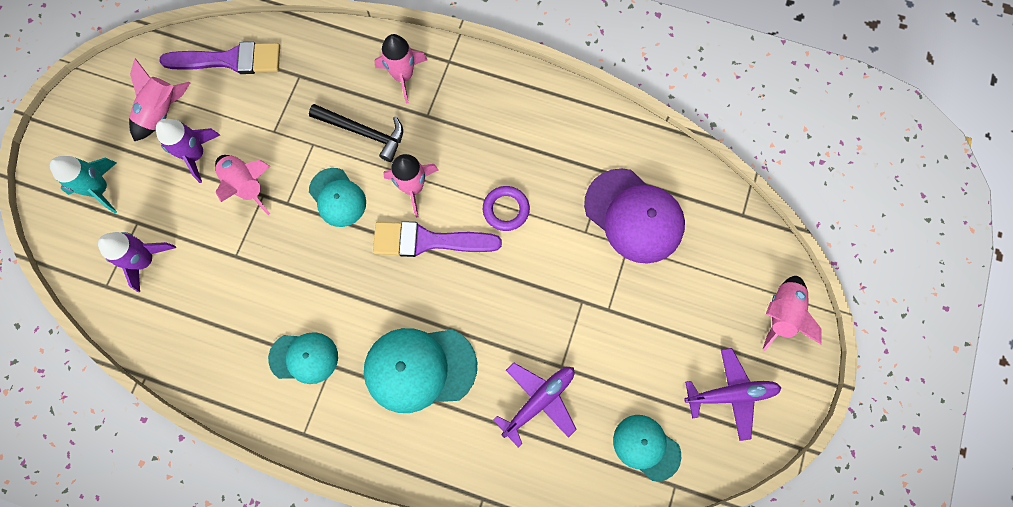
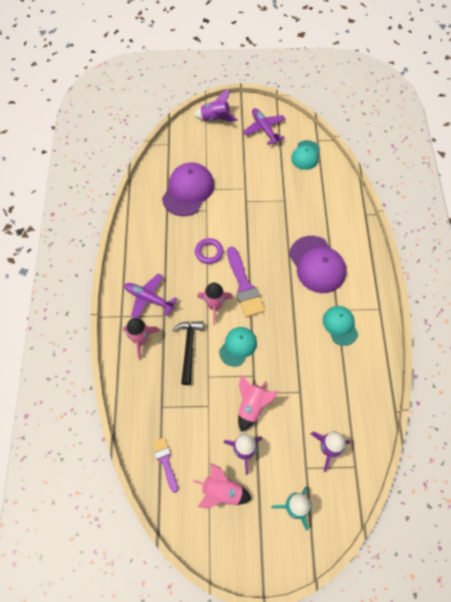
camera: 110 degrees left, 10 degrees down
purple brush [159,42,280,74] -> purple brush [152,437,178,493], size x0.60
turquoise cap [364,328,477,413] -> purple cap [289,236,347,293]
purple plane [493,363,577,447] -> purple plane moved to [124,274,178,318]
pink rocket [762,276,822,351] -> purple rocket [194,90,238,122]

